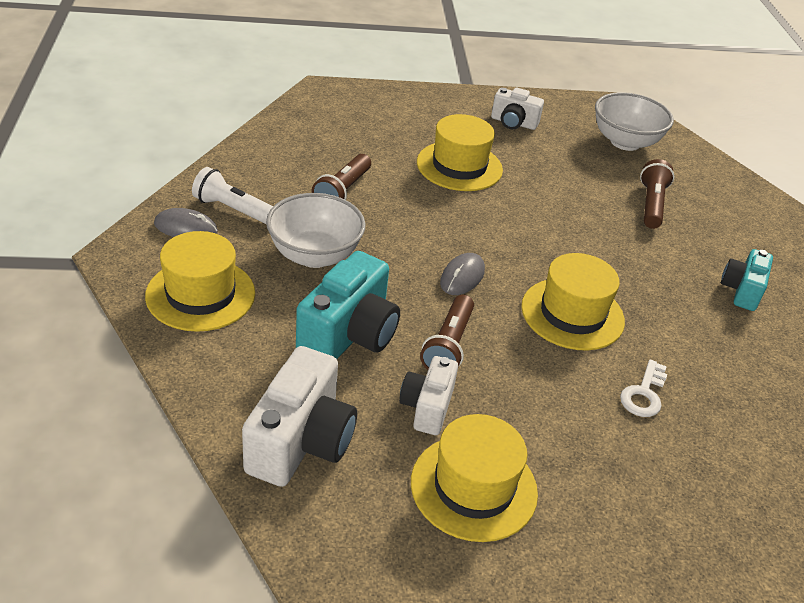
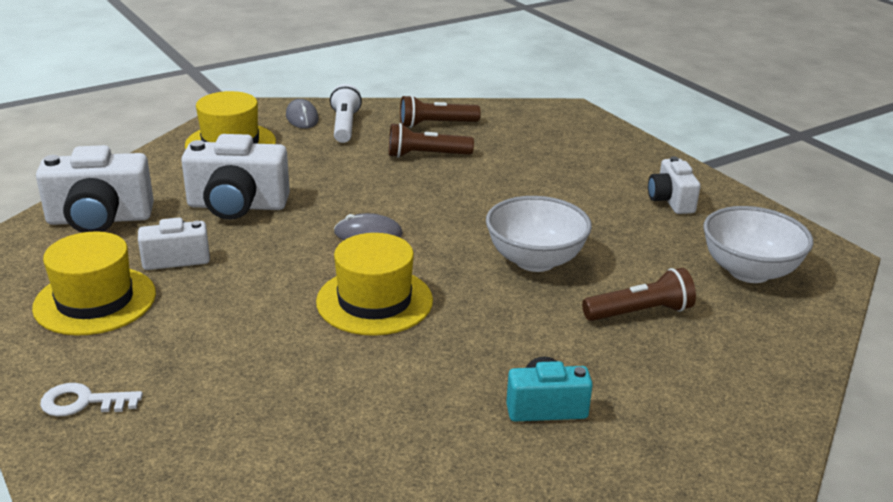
camera: 65 degrees right, 10 degrees down
white bowl [266,193,366,268] -> white bowl moved to [486,196,592,272]
turquoise camera [296,251,400,359] -> white camera [181,134,290,220]
yellow hat [417,114,503,191] -> none
brown flashlight [420,294,474,370] -> brown flashlight moved to [400,95,481,128]
white key [620,359,667,417] -> white key moved to [40,383,143,416]

